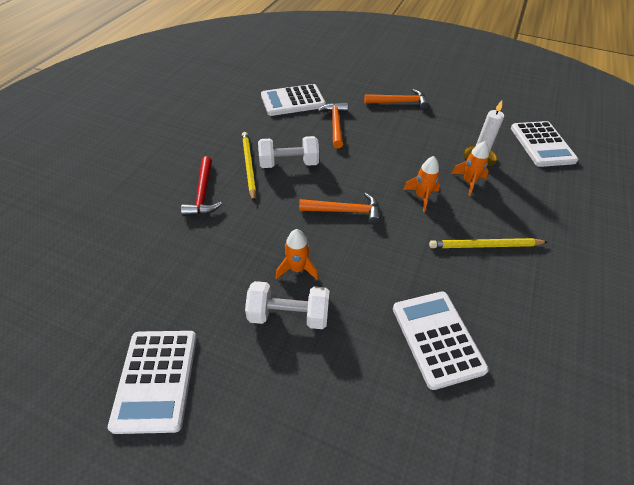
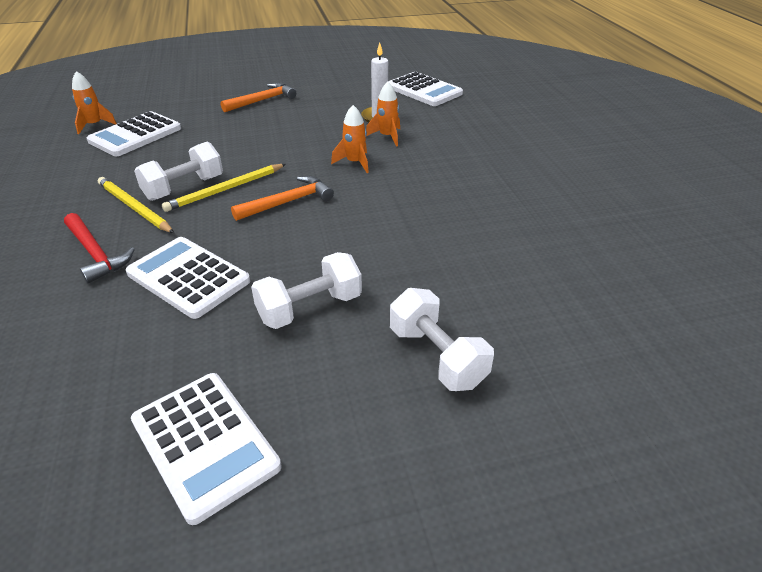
camera: 35 degrees left, 10 degrees down
orange rocket [276,229,318,280] -> orange rocket moved to [72,71,117,134]
orange hammer [317,103,348,148] -> none
white calculator [393,291,489,390] -> white calculator moved to [126,237,250,319]
yellow pencil [429,238,547,248] -> yellow pencil moved to [162,164,286,212]
none -> white dumbbell [390,288,494,391]

